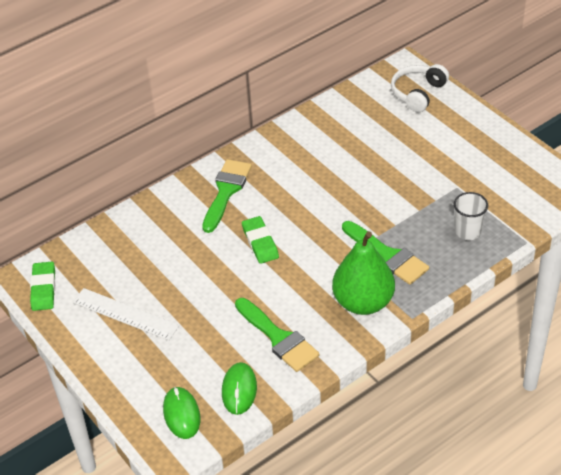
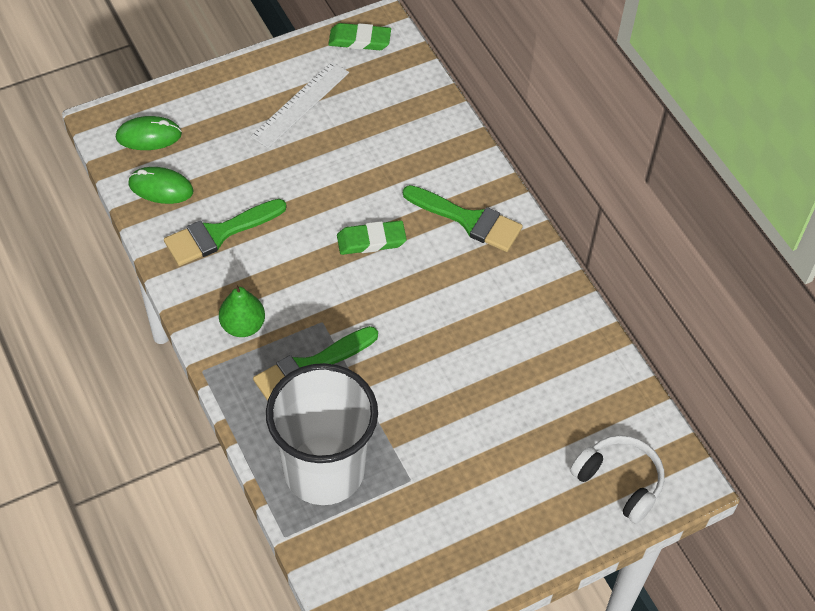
camera: 95 degrees right, 10 degrees up
green pear [332,231,395,315] -> green pear [219,284,265,337], size x0.60
white cup [454,192,488,240] -> white cup [266,363,378,505], size x2.26

